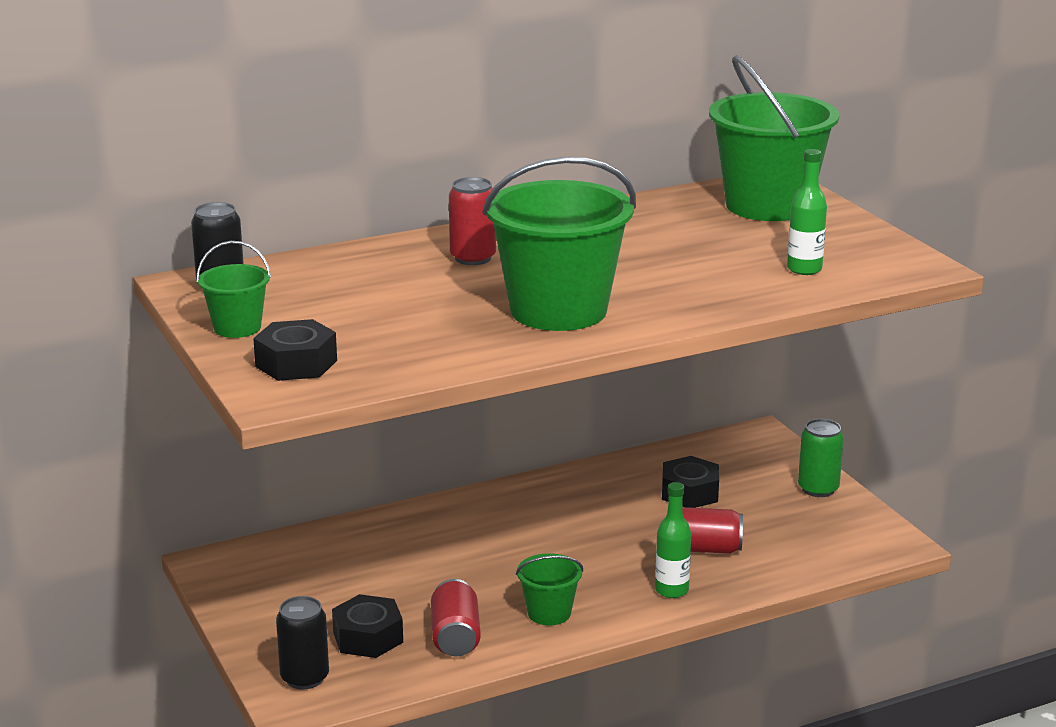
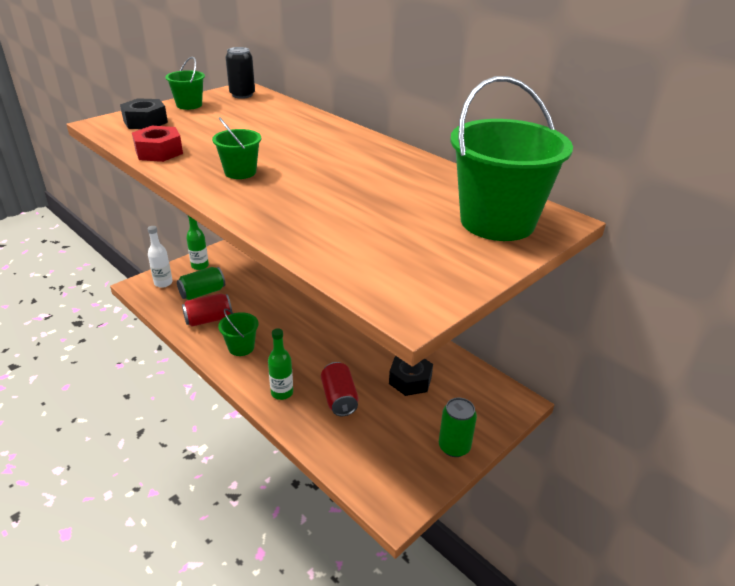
camera: 70 degrees right, 10 degrees up
black can [276,596,329,690] -> white bottle [147,226,173,288]
black nut [332,594,403,658] -> green can [177,267,225,300]
red can [449,177,496,265] -> none
green bucket [483,157,636,331] -> green bucket [212,117,261,179], size x0.48
green bottle [787,149,827,275] -> green bottle moved to [186,216,209,270]
none -> red nut [132,126,183,162]

